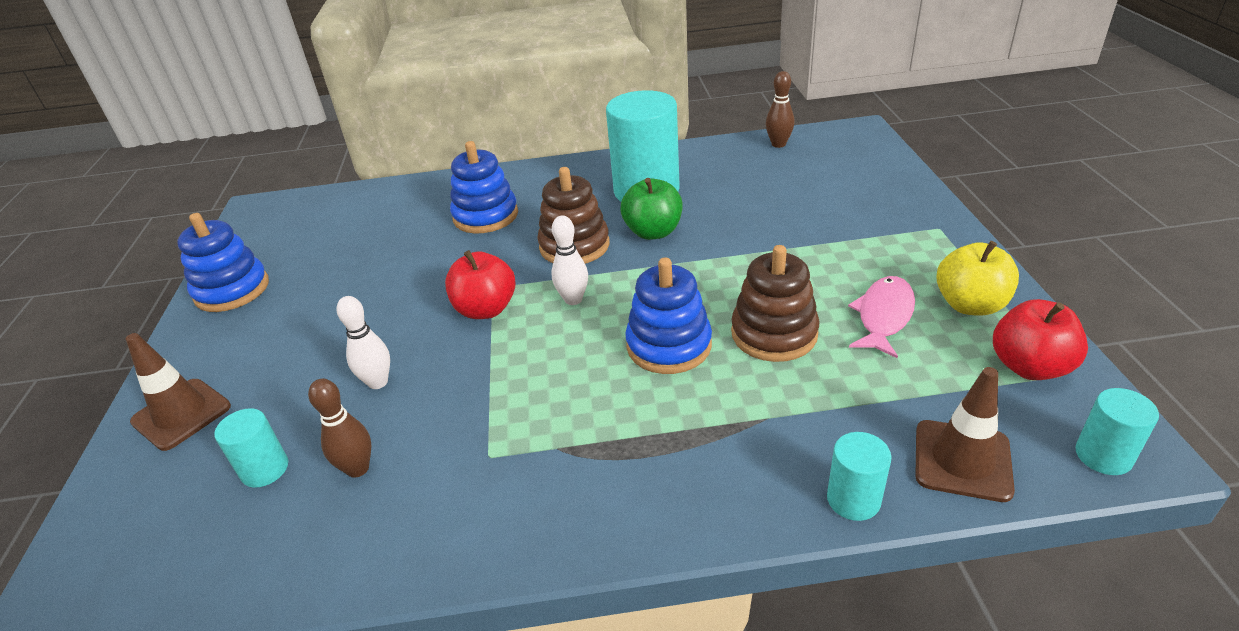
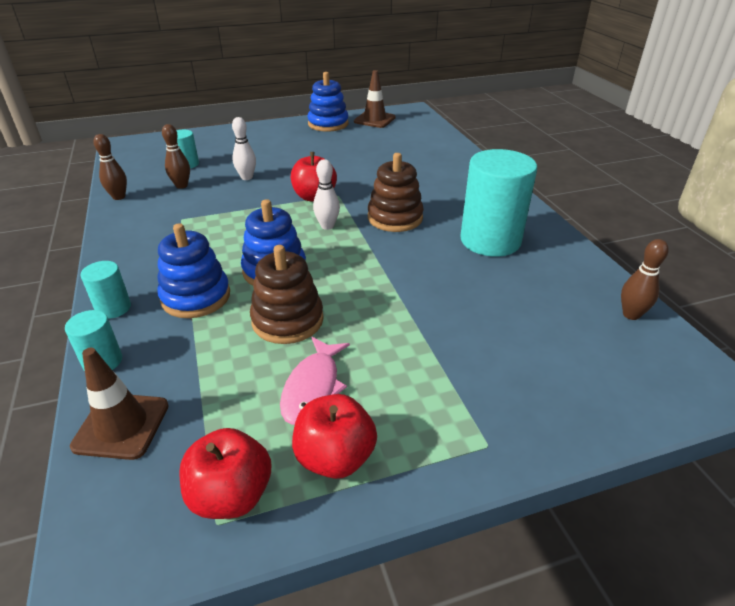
camera: 75 degrees right, 0 degrees up
brown traffic cone [126,333,231,451] -> brown traffic cone moved to [354,70,396,128]
blue stacking toy [450,141,518,234] -> blue stacking toy moved to [157,223,230,318]
green apple [621,178,682,240] -> none
pink fish [848,276,915,358] -> pink fish turned 90 degrees clockwise [280,337,350,425]
yellow apple [936,241,1019,316] -> red apple [292,394,377,479]
turquoise cylinder [1075,388,1159,475] -> turquoise cylinder moved to [81,261,131,319]
none -> brown bowling pin [93,134,127,200]

